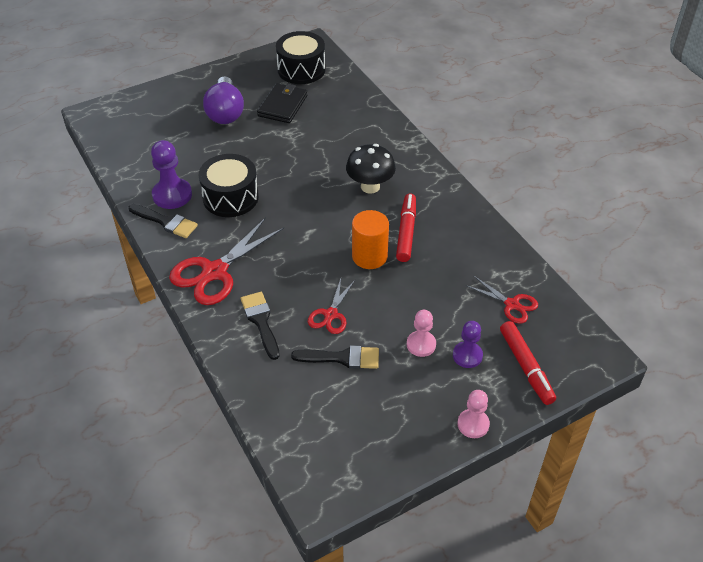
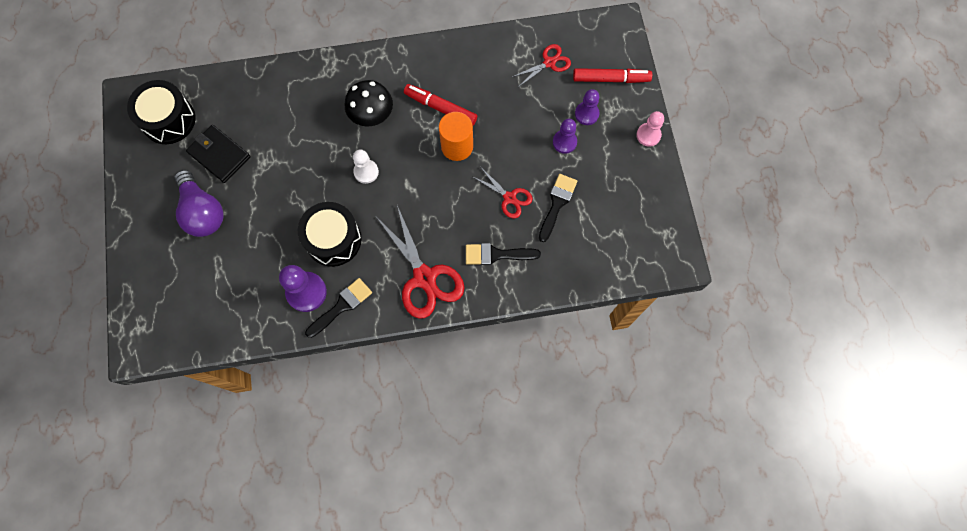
camera: 70 degrees left, 25 degrees up
purple light bulb [203,76,244,124] -> purple light bulb turned 45 degrees clockwise [174,170,224,237]
pink pawn [407,310,436,357] -> purple pawn [553,119,577,154]
none -> white pawn [353,149,379,184]

